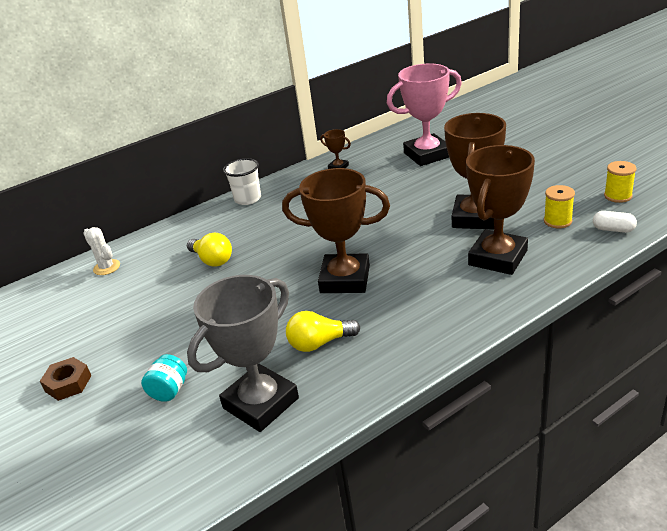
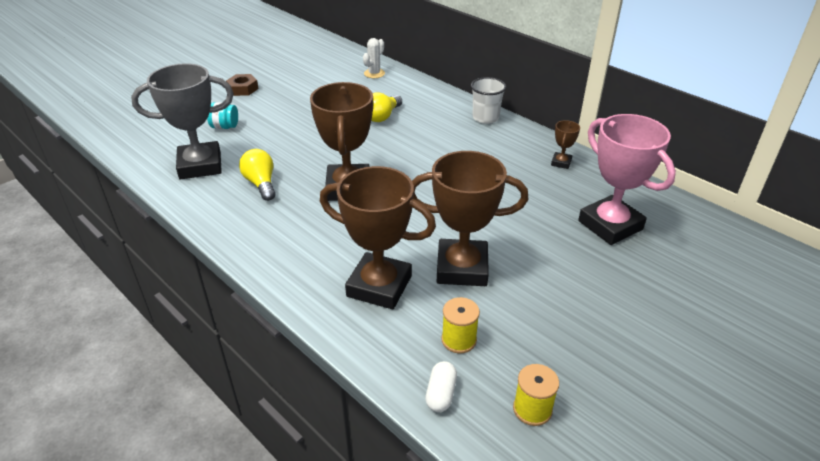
camera: 75 degrees right, 5 degrees up
grey trophy [187,275,299,432] -> grey trophy turned 45 degrees counterclockwise [131,63,234,179]

